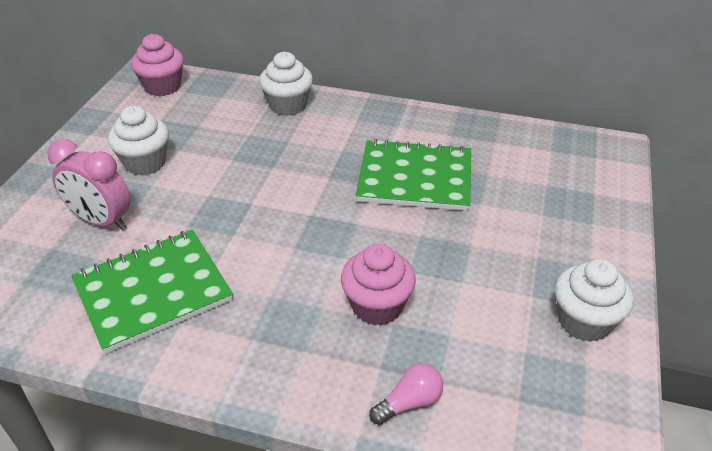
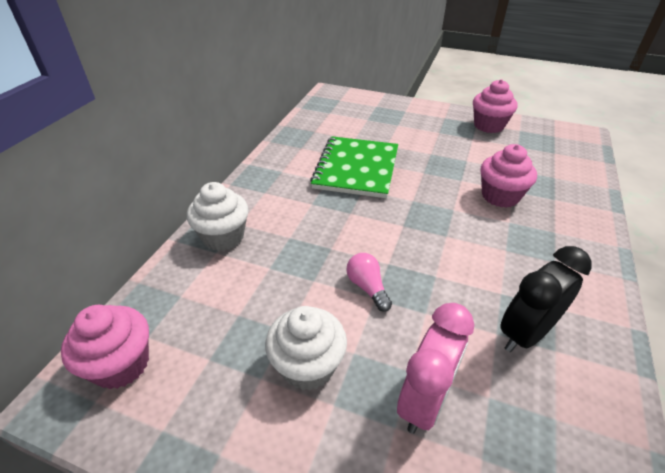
camera: 85 degrees left, 0 degrees up
green notebook [71,230,233,354] -> black clock [500,246,592,352]
pink light bulb [369,363,443,425] -> pink light bulb moved to [346,253,392,312]
white cupcake [555,259,634,342] -> pink cupcake [473,79,518,133]

